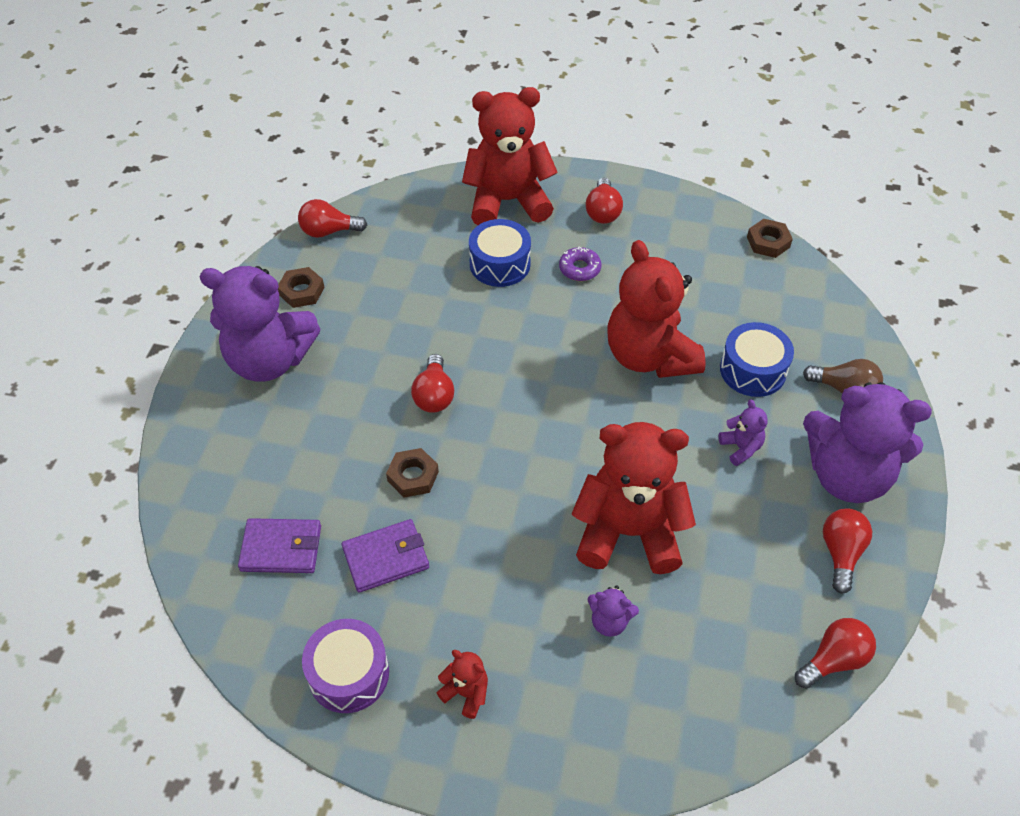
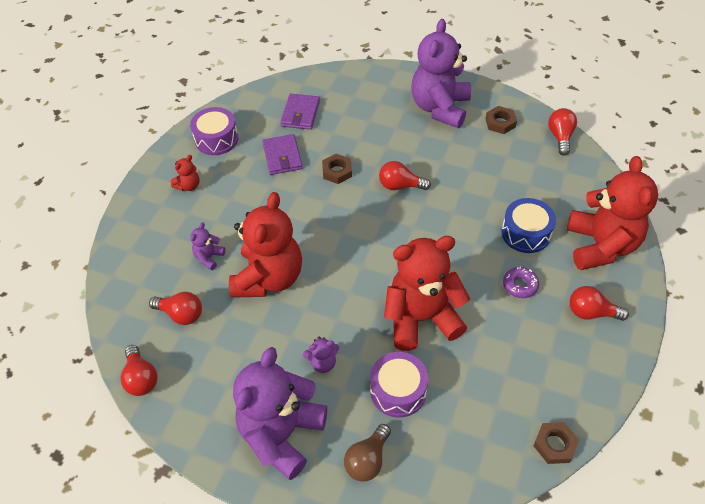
camera: 100 degrees right, 0 degrees up
blue drum [720,322,794,397] -> purple drum [370,352,428,418]
red light bulb [823,508,872,594] -> red light bulb moved to [149,292,202,325]

